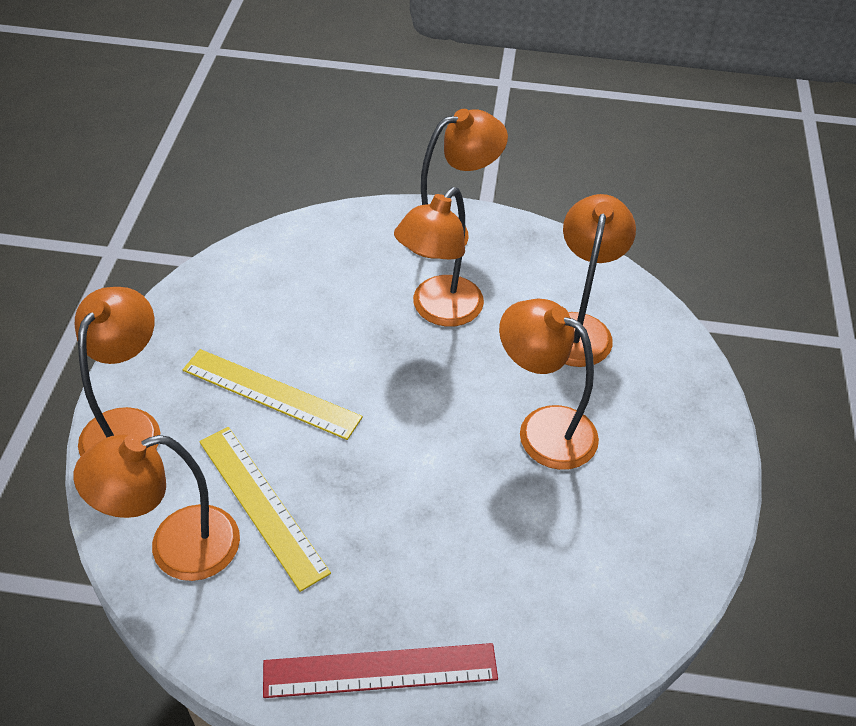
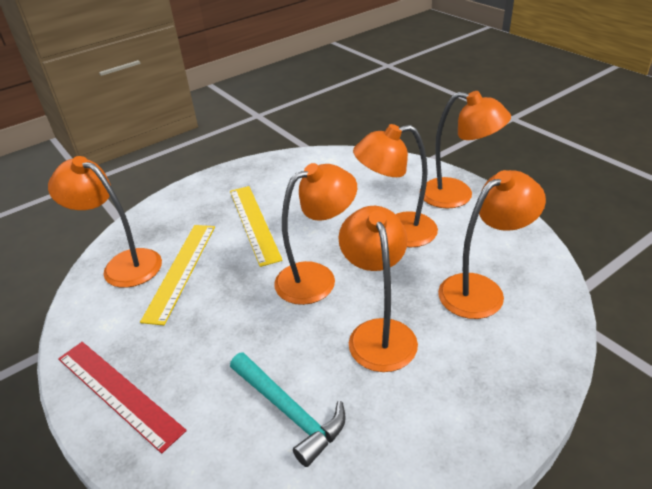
camera: 50 degrees right, 10 degrees down
orange lamp [75,287,160,456] -> orange lamp moved to [274,163,357,305]
none -> turquoise hammer [230,352,346,467]

